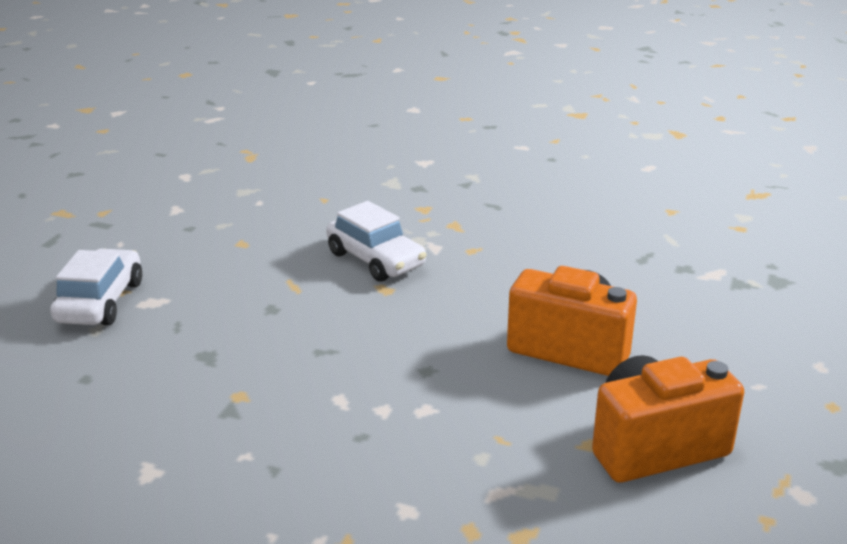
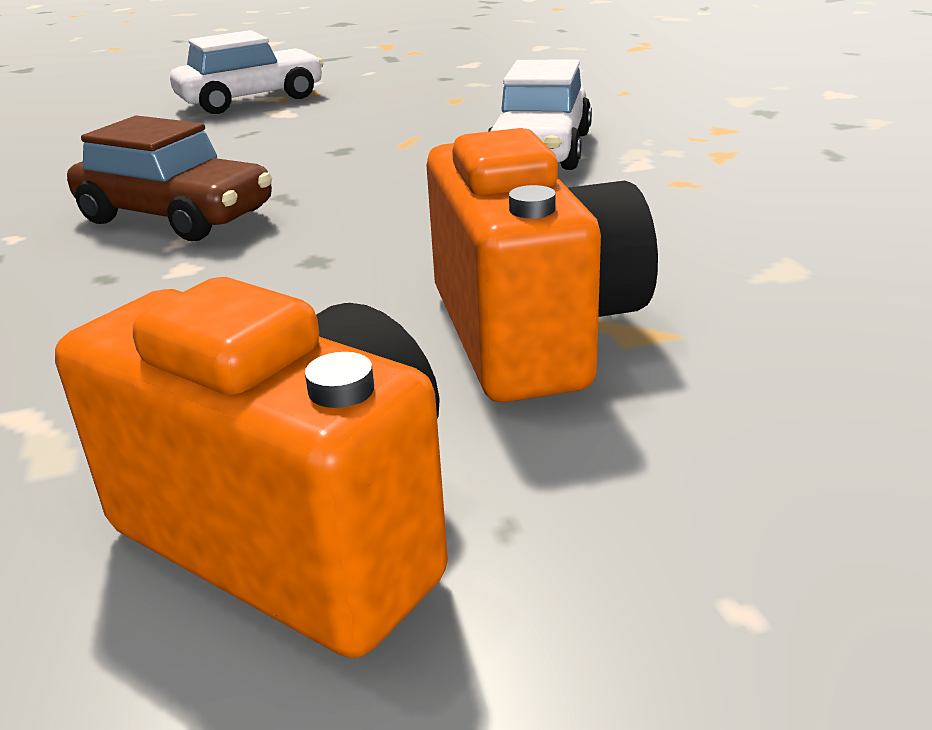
camera: 55 degrees right, 0 degrees up
none -> brown car [67,115,272,241]

